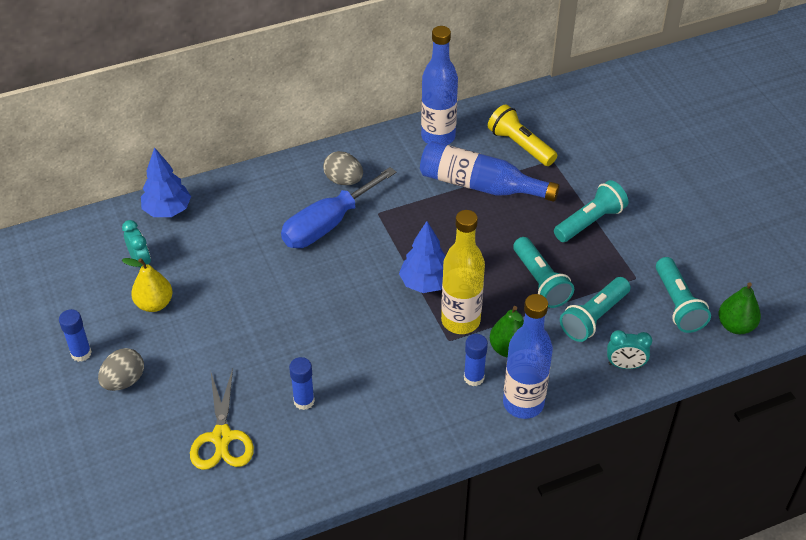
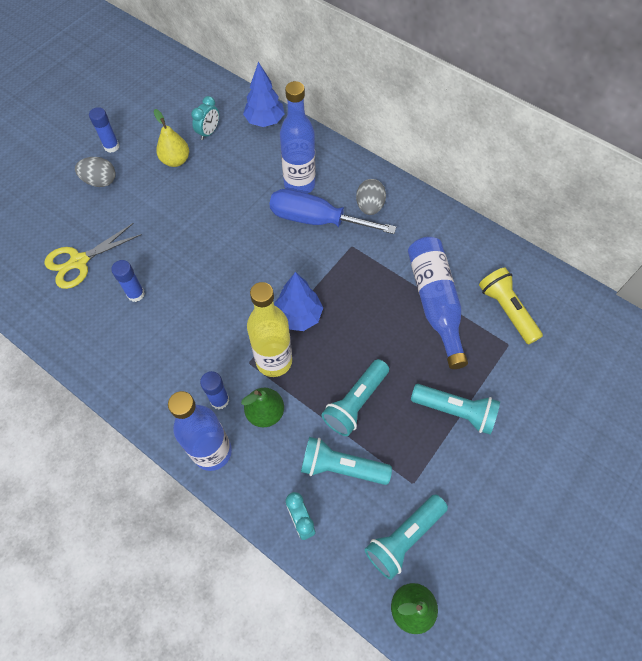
camera: 60 degrees right, 15 degrees up
blue bottle [421,26,458,145] -> blue bottle moved to [280,81,315,194]
yellow flashlight [488,104,557,166] -> yellow flashlight turned 45 degrees counterclockwise [479,267,543,344]

